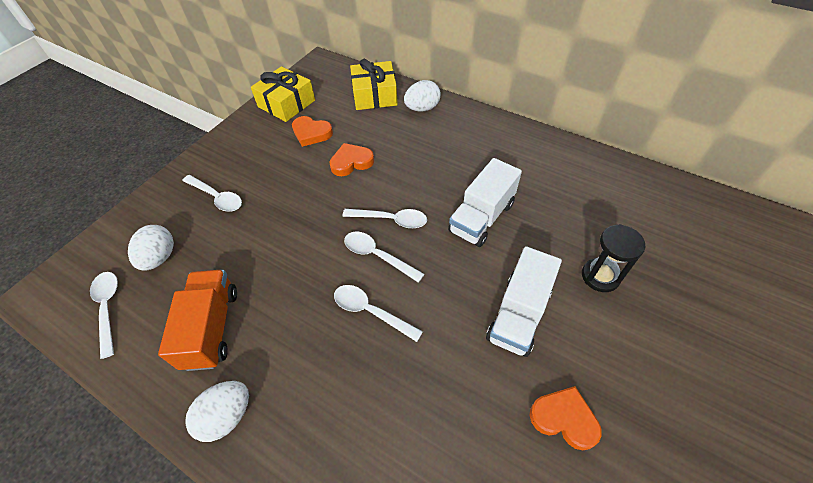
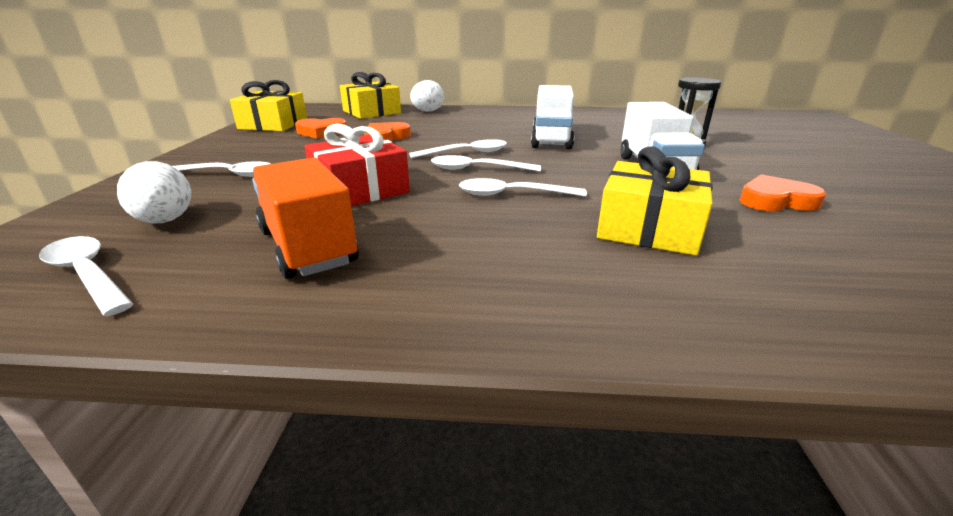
camera: 30 degrees left, 25 degrees down
white egg [185,381,249,442] -> none
none -> red gift [304,124,410,206]
none -> yellow gift [597,147,713,256]

